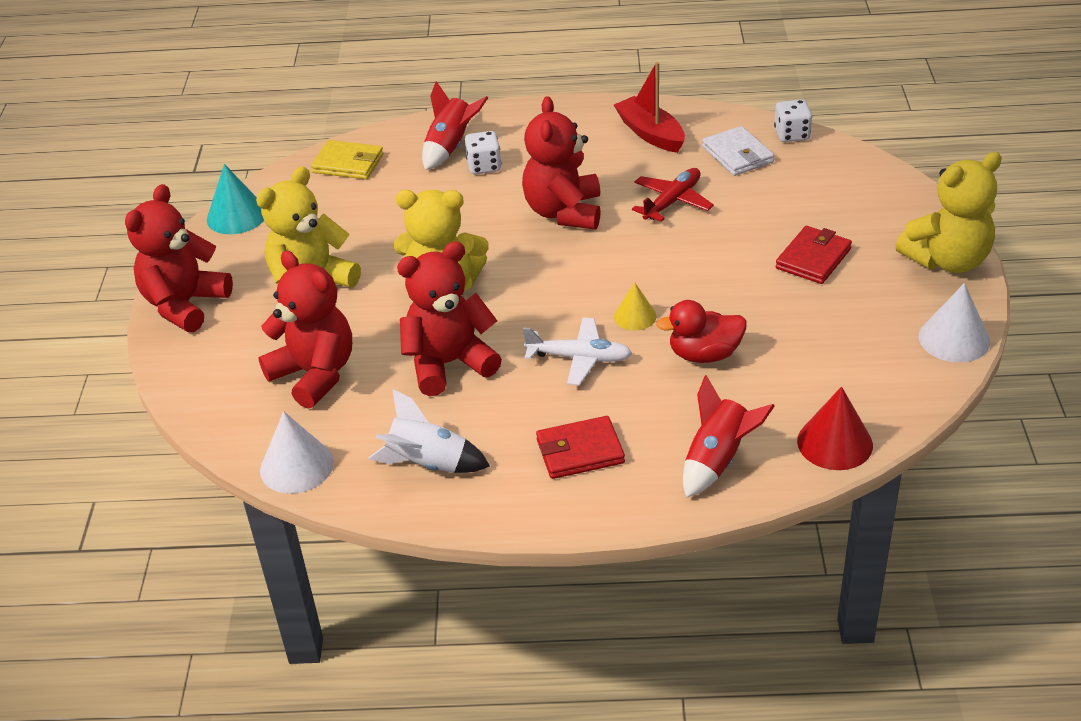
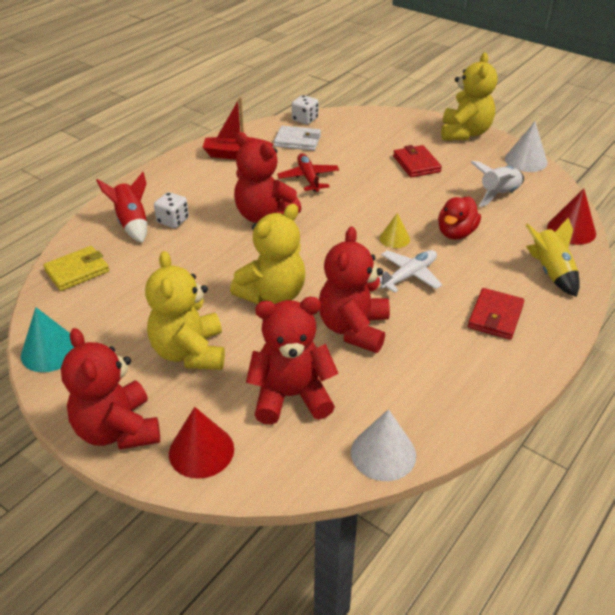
camera: 55 degrees left, 0 degrees up
white rocket [368,389,490,473] -> white rocket moved to [471,161,524,207]
red rocket [683,375,775,498] -> yellow rocket [526,218,580,297]
none -> red cone [169,407,234,479]

